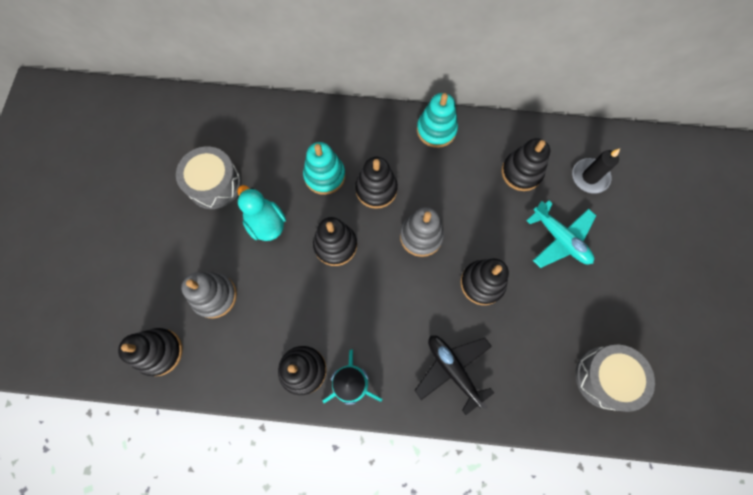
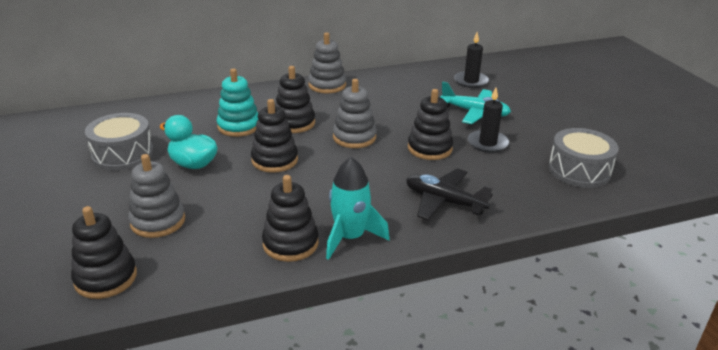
camera: 25 degrees left, 40 degrees down
turquoise stacking toy [417,93,458,148] -> grey stacking toy [308,32,346,93]
black stacking toy [502,138,550,191] -> none
none -> black candle [468,88,509,153]

